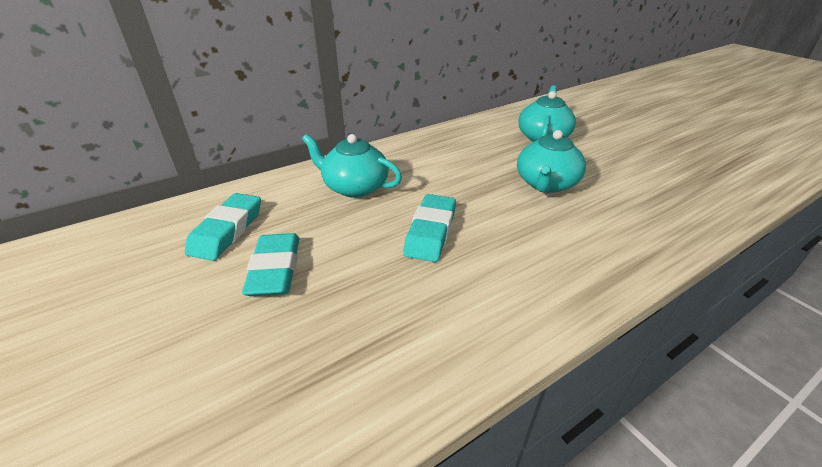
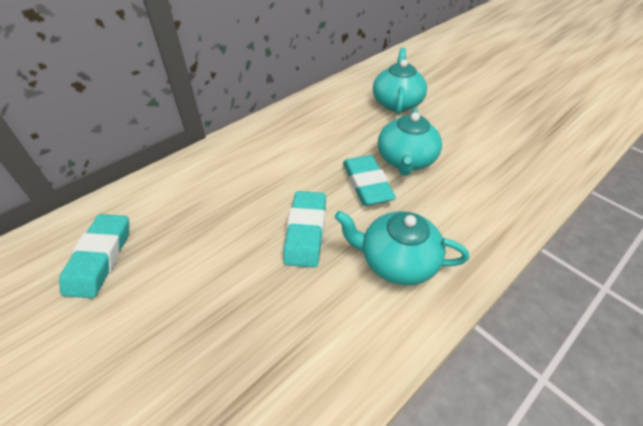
camera: 10 degrees left, 10 degrees up
turquoise eraser [242,233,299,296] -> turquoise eraser moved to [343,155,396,206]
turquoise teapot [302,134,402,198] -> turquoise teapot moved to [335,211,469,286]

